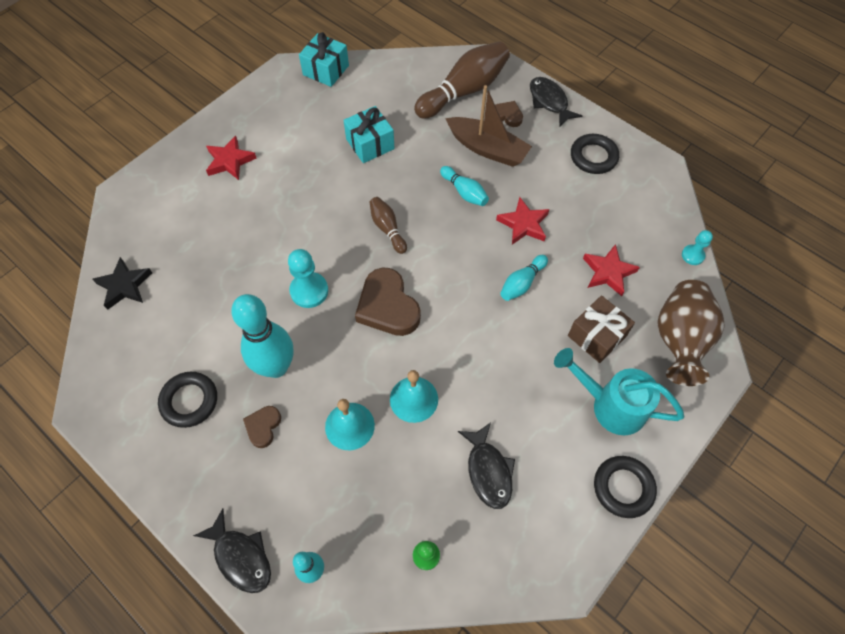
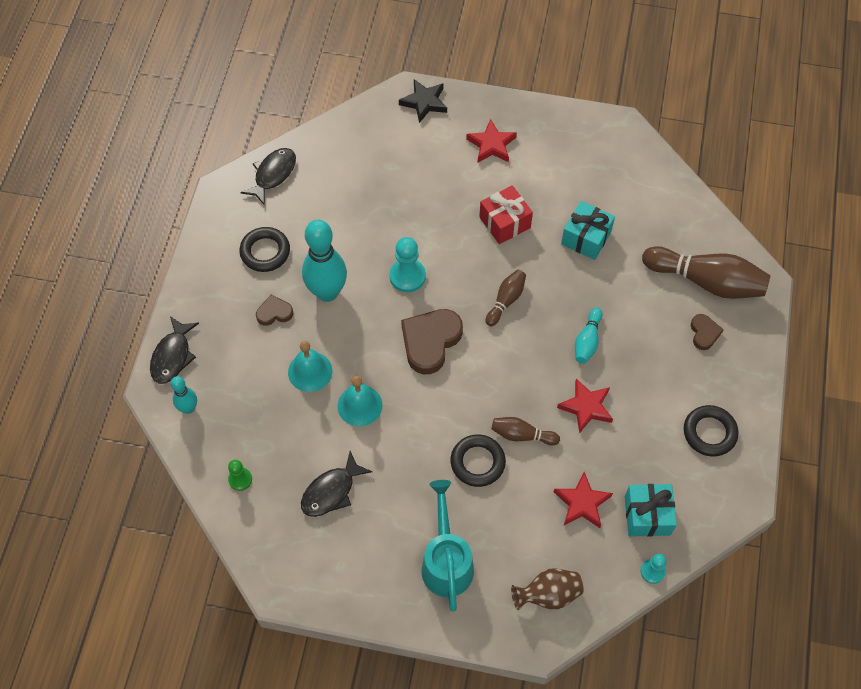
camera: 60 degrees right, 0 degrees up
black star [93,257,152,310] -> black star moved to [399,79,447,123]
turquoise gift [299,32,349,87] -> turquoise gift moved to [625,484,677,537]
brown boat [445,85,532,167] -> none
turquoise bowling pin [500,255,548,301] -> brown bowling pin [492,417,560,446]
black fish [530,77,582,127] -> black fish moved to [240,148,296,206]
brown gift [568,295,635,363] -> none
black ring [594,456,657,518] -> black ring moved to [451,434,506,487]
brown vase [657,280,725,386] -> brown vase [511,568,584,610], size x0.64
none -> red gift [479,185,533,244]

